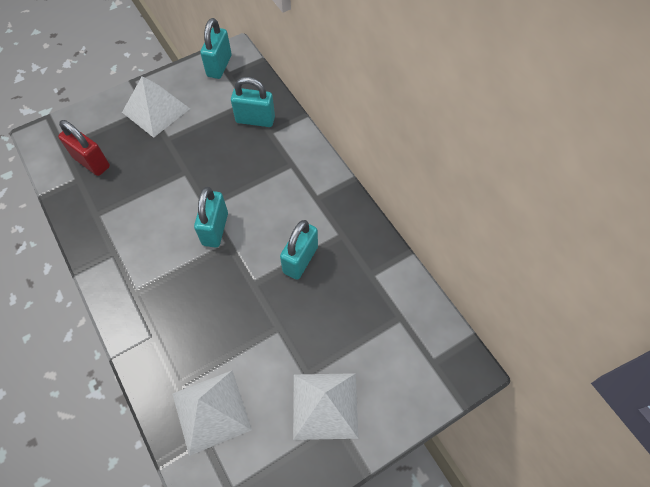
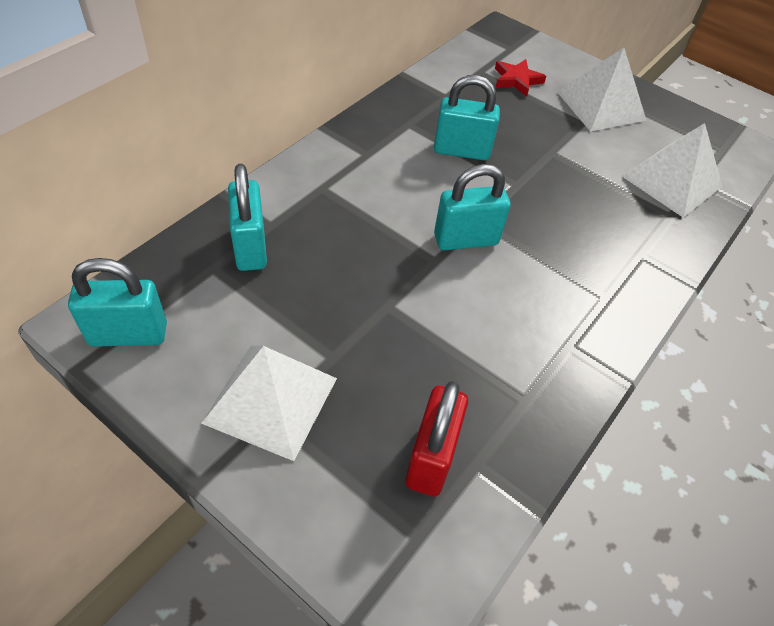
camera: 115 degrees left, 10 degrees down
none -> red star [495,59,546,96]

